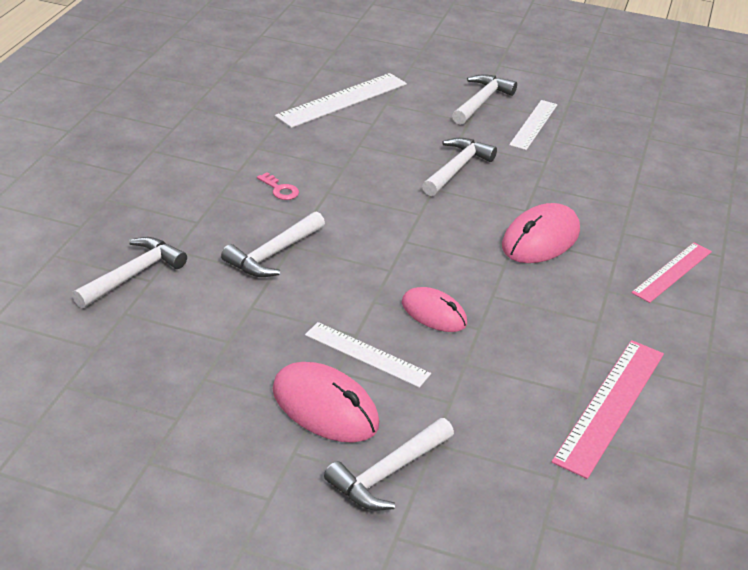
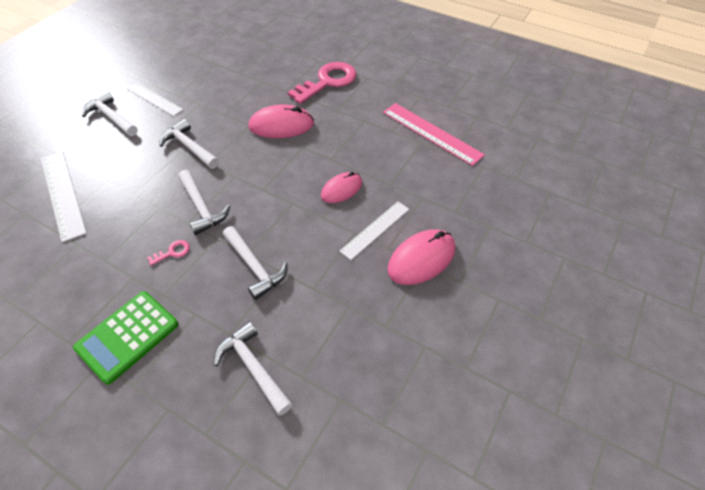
camera: 75 degrees left, 15 degrees up
white hammer [324,418,454,511] -> white hammer moved to [178,170,230,235]
pink mouse [502,203,580,263] -> pink mouse turned 60 degrees counterclockwise [248,105,314,138]
pink ruler [631,243,712,303] -> pink key [288,62,356,104]
none -> green calculator [73,291,178,384]

